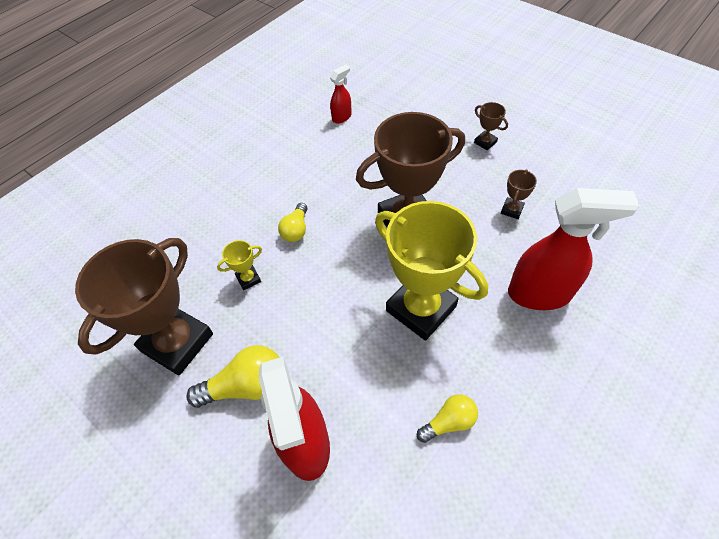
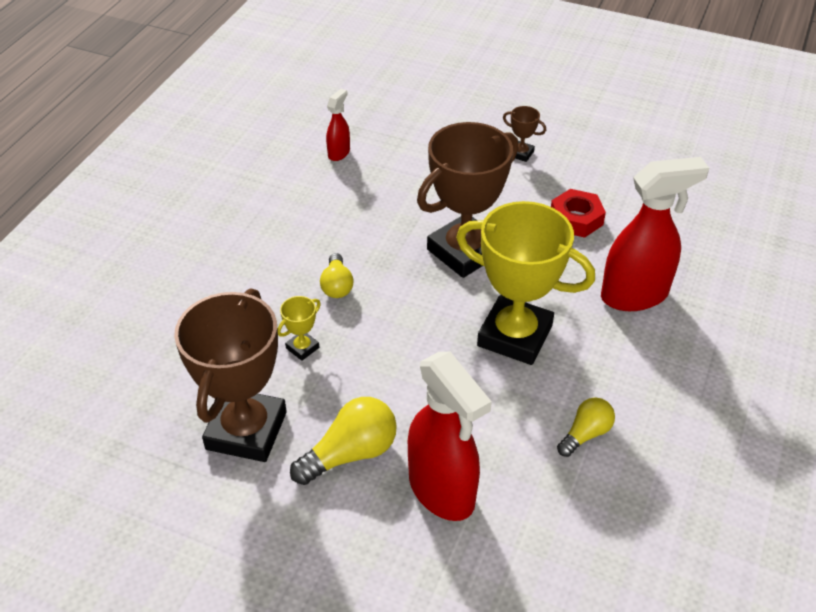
camera: 20 degrees left, 10 degrees down
brown trophy [501,169,537,219] -> red nut [551,189,606,238]

